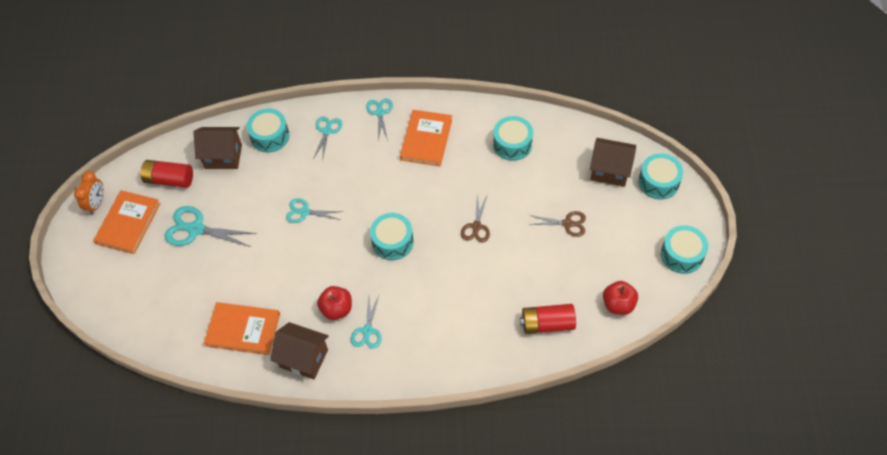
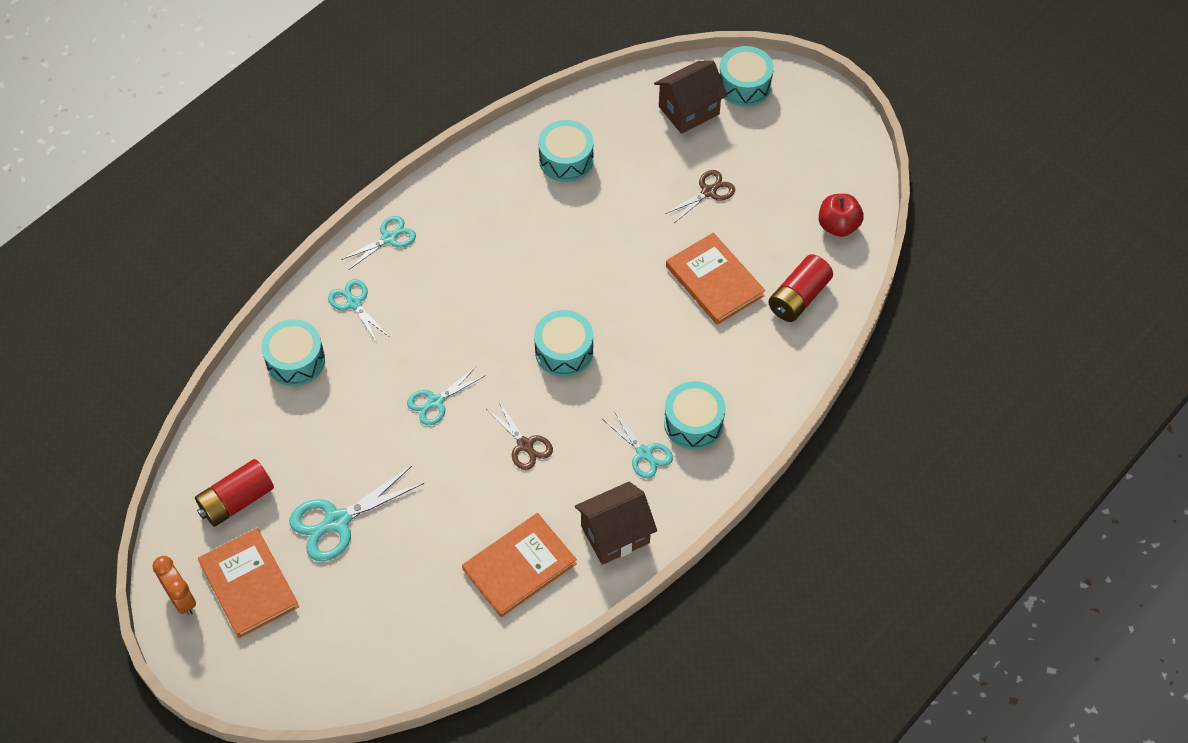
camera: 50 degrees left, 0 degrees up
brown house [193,127,242,169] -> none
red apple [317,286,352,320] -> none
turquoise scissors [366,98,393,141] -> turquoise scissors turned 105 degrees clockwise [341,216,416,270]
orange book [400,110,452,166] -> orange book moved to [666,233,765,325]
brown scissors [461,193,490,243] -> brown scissors moved to [488,402,553,470]
turquoise drum [661,225,708,274] -> turquoise drum moved to [664,381,726,450]

